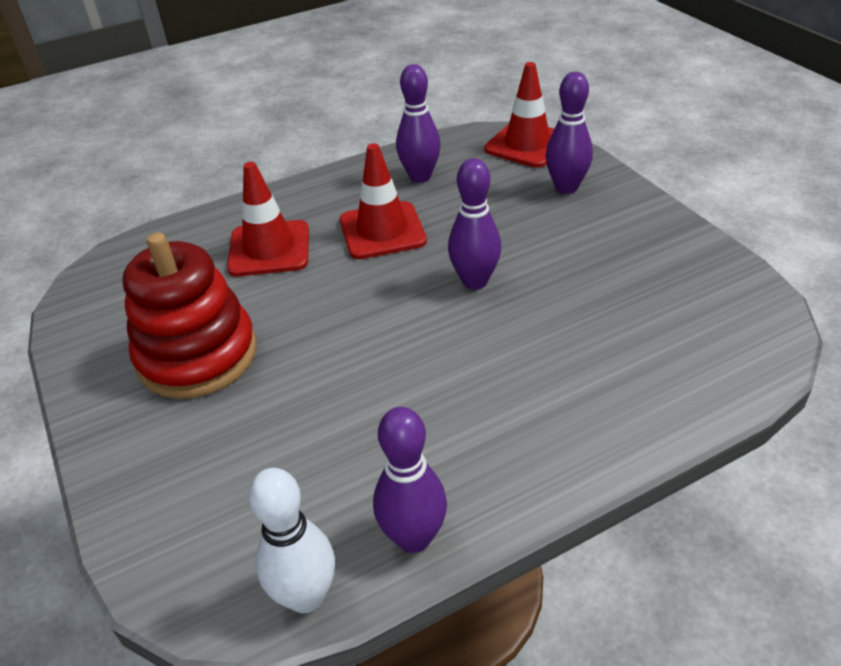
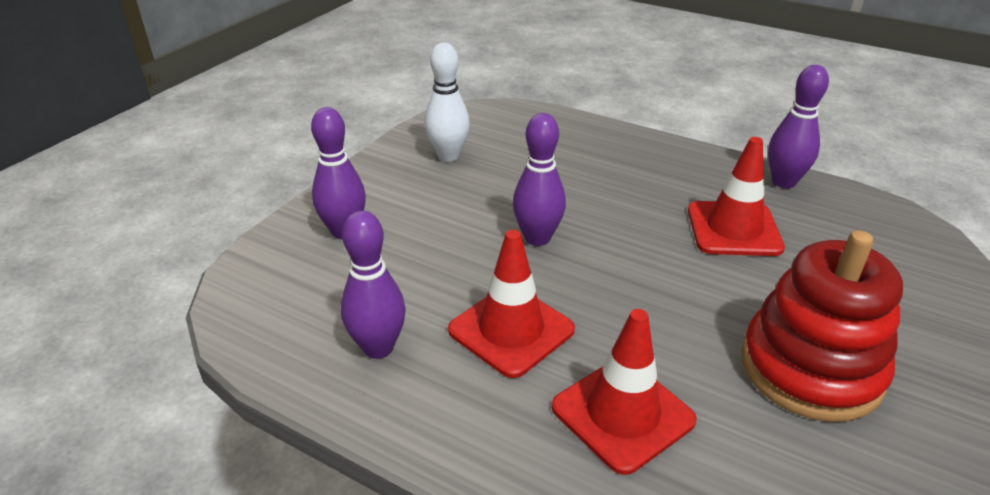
camera: 125 degrees left, 5 degrees down
white bowling pin [248,468,335,613] -> white bowling pin moved to [425,43,470,162]
red traffic cone [484,62,554,168] -> red traffic cone moved to [688,137,785,256]

